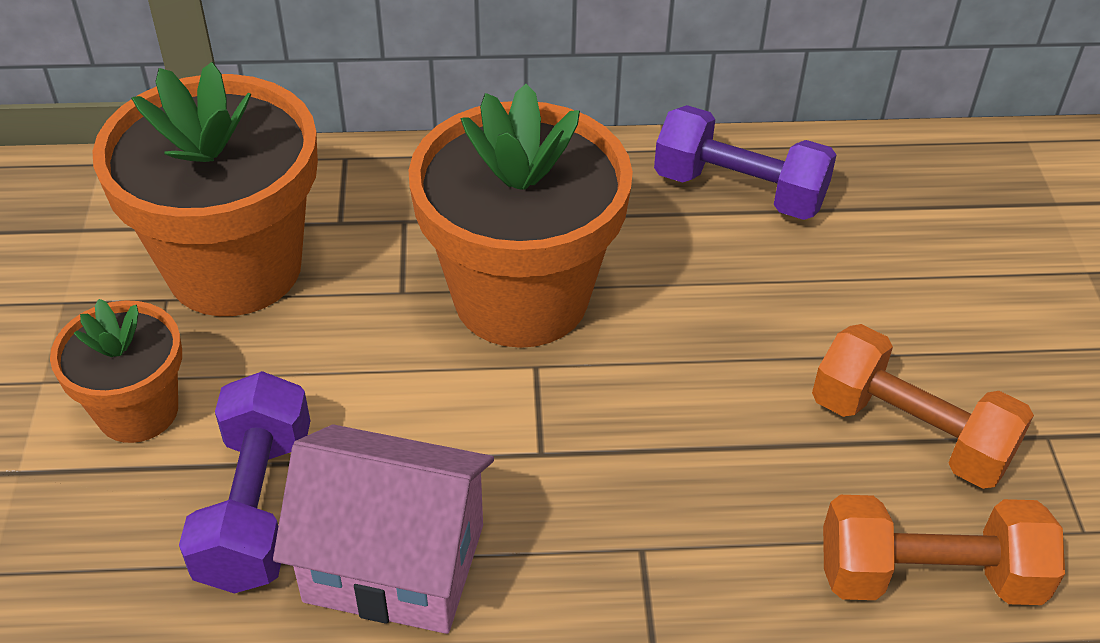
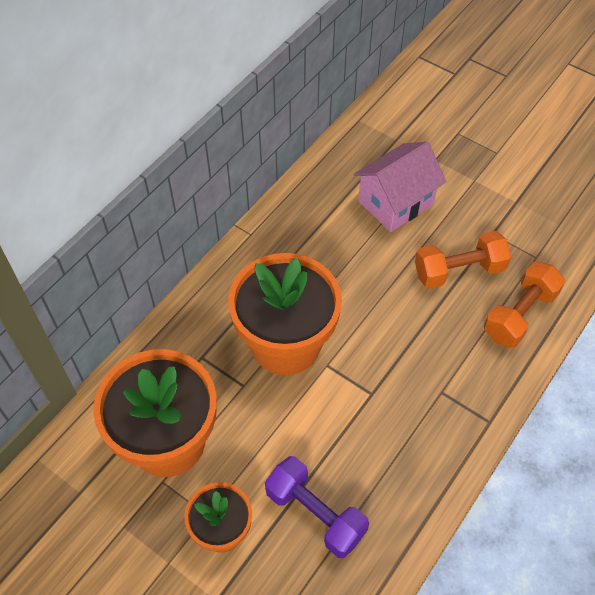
camera: 50 degrees left, 10 degrees up
pink house [273,424,494,634] -> pink house moved to [354,142,446,232]
purple dumbbell [654,105,836,220] -> none

